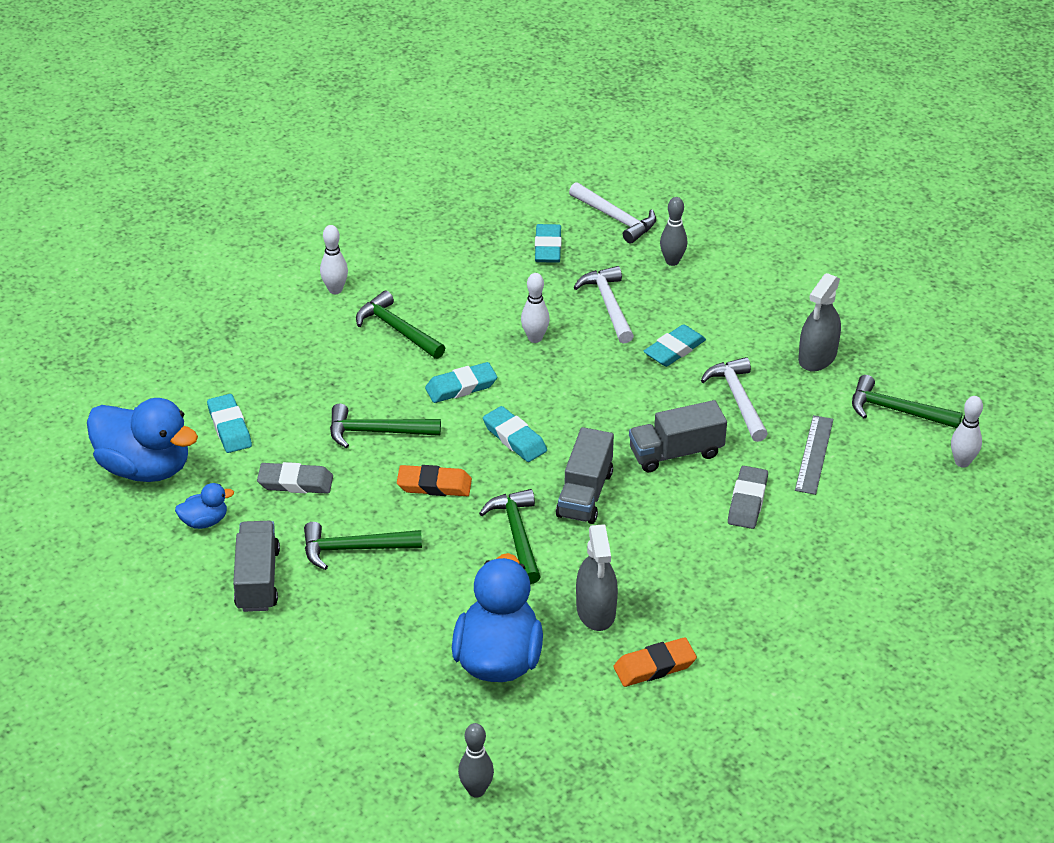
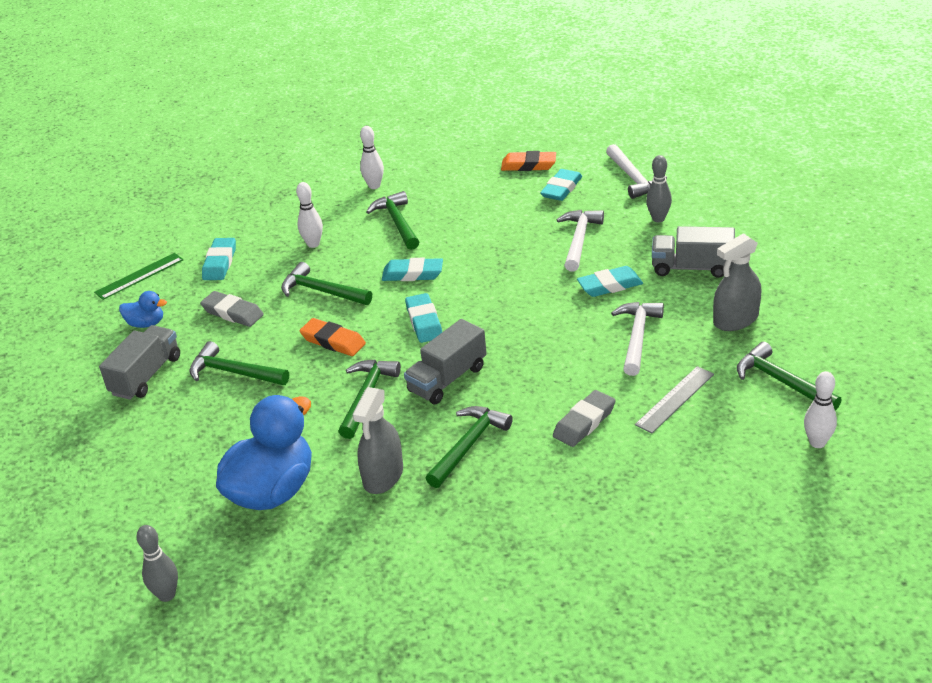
camera: 30 degrees right, 5 degrees down
blue duck [87,398,198,482] -> green ruler [94,253,183,300]
white bowling pin [521,273,550,343] -> white bowling pin moved to [296,182,323,248]
orange eraser [613,637,697,687] -> orange eraser moved to [501,151,556,171]
grey truck [629,400,727,472] -> grey truck moved to [652,226,735,278]
none -> green hammer [426,406,513,488]

